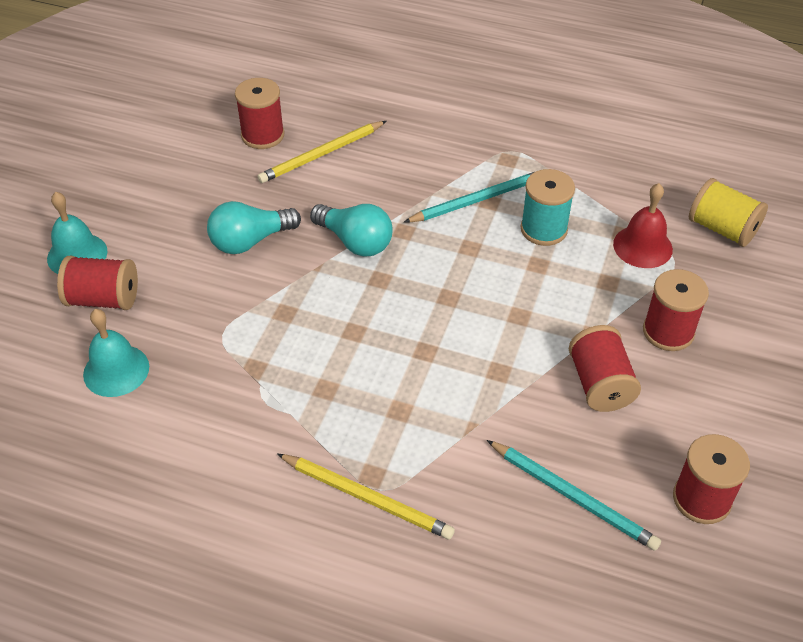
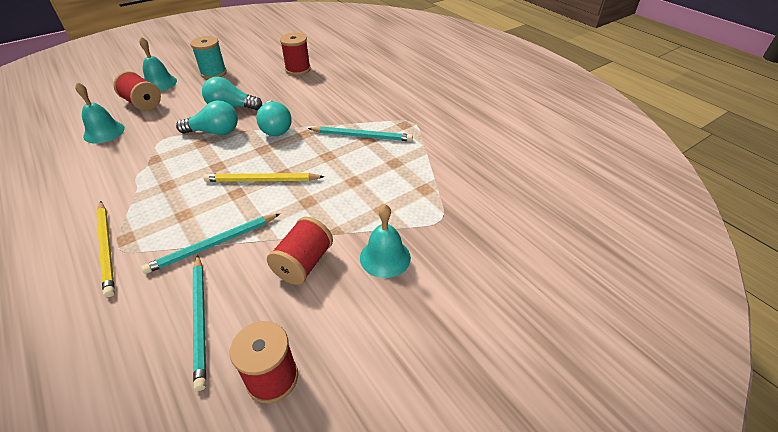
camera: 35 degrees right, 5 degrees down
yellow pencil [257,121,386,183] -> yellow pencil moved to [203,173,324,182]
turquoise spool [521,169,575,246] -> turquoise spool moved to [190,36,227,79]
red bell [613,183,673,268] -> none
red spool [643,269,709,351] -> turquoise bell [360,204,411,278]
yellow spool [689,178,768,247] -> none
none -> turquoise pencil [141,214,280,274]
none -> turquoise light bulb [176,100,238,135]

